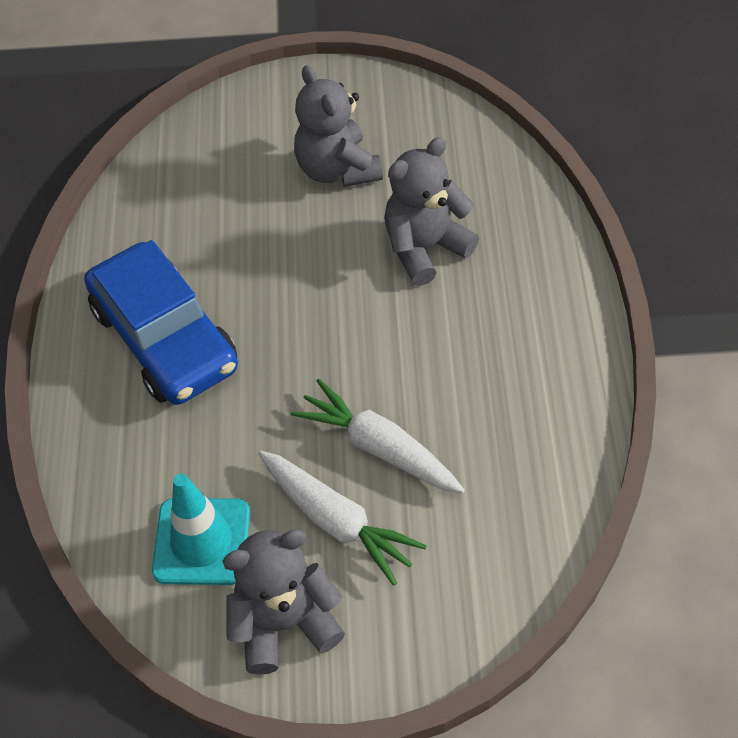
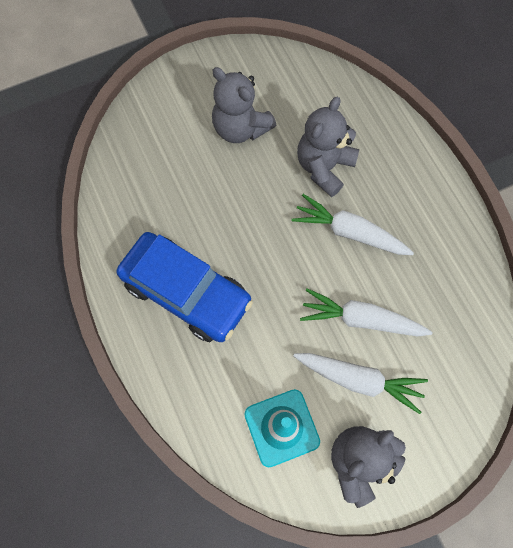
camera: 25 degrees left, 15 degrees up
none -> white carrot [291,194,414,255]

